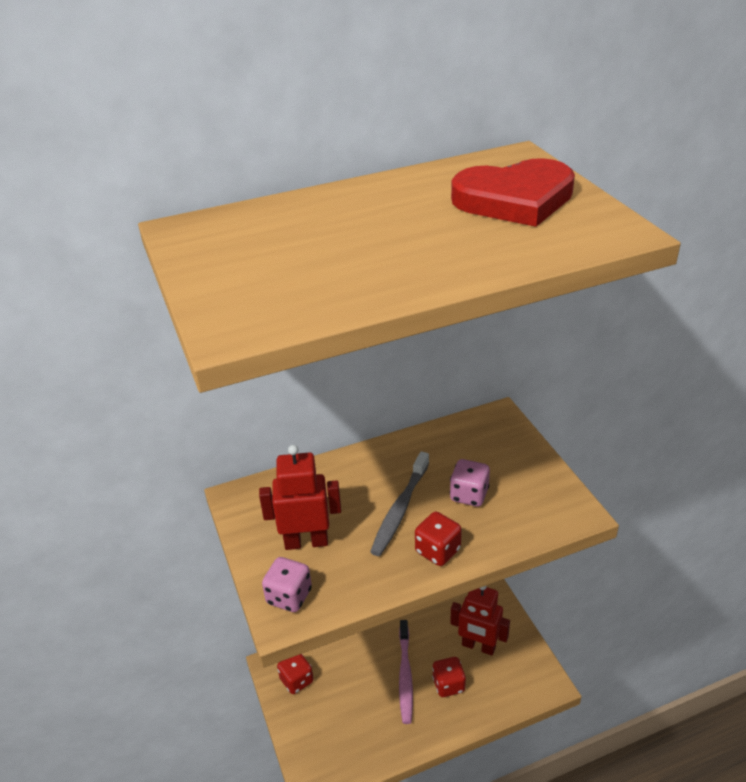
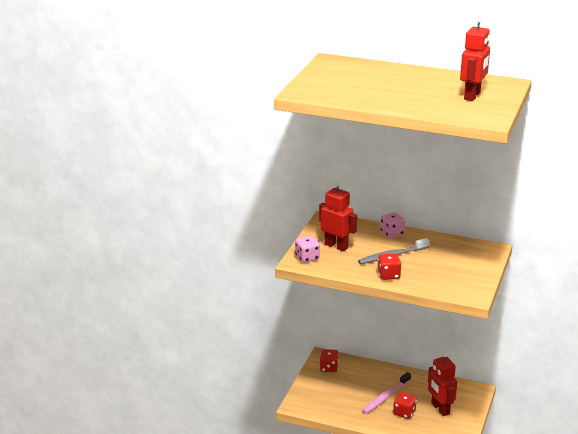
camera: 40 degrees right, 10 degrees down
pink dice [450,459,490,507] -> pink dice moved to [380,212,405,238]
red heart [451,158,575,227] -> red robot [460,17,490,101]

